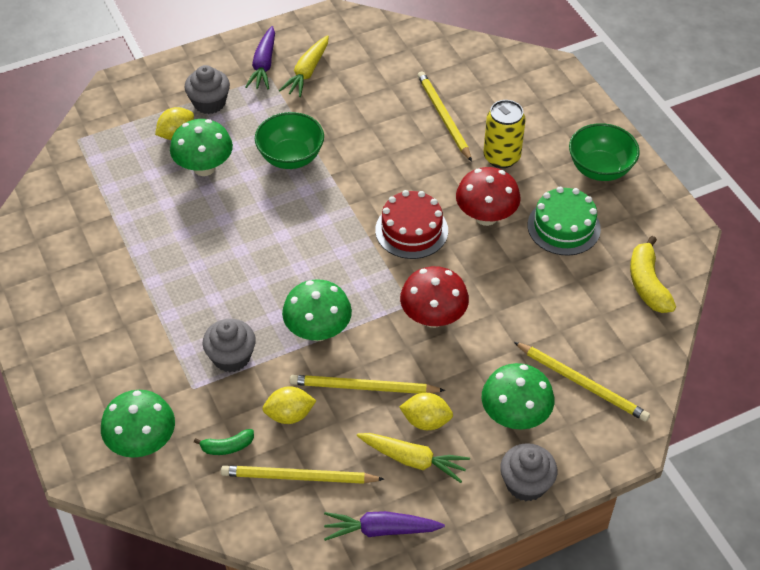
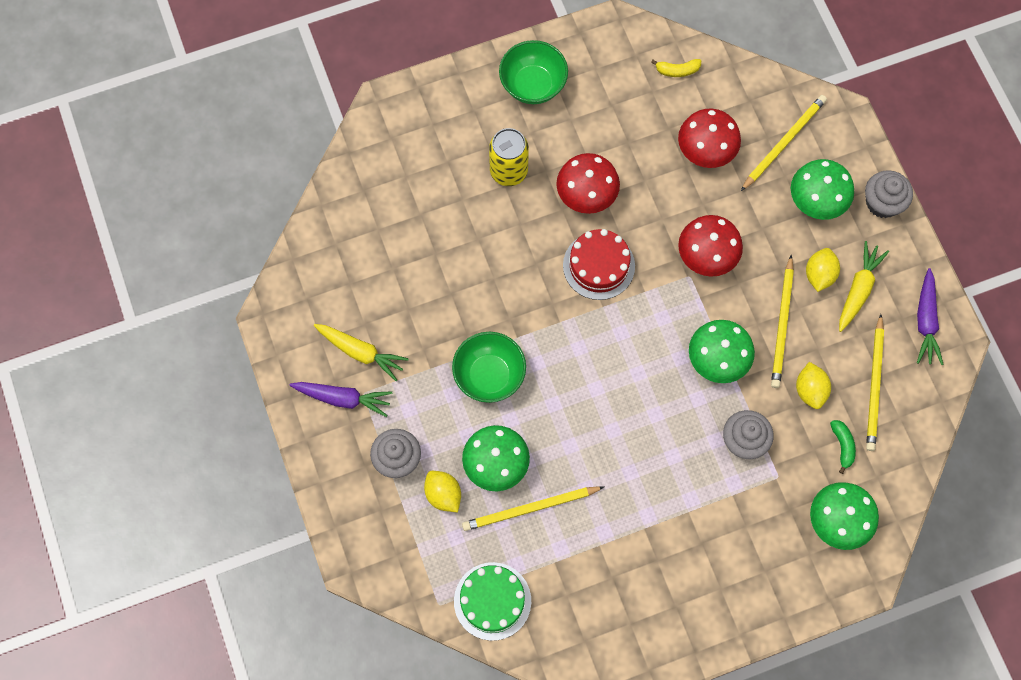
camera: 85 degrees left, 20 degrees up
yellow pencil [417,71,472,162] -> yellow pencil moved to [462,486,604,531]
green cake [528,187,601,256] -> green cake moved to [454,562,531,641]
yellow banana [630,236,676,313] -> yellow banana [651,59,701,77], size x0.59
none -> red mushroom [678,108,741,168]

